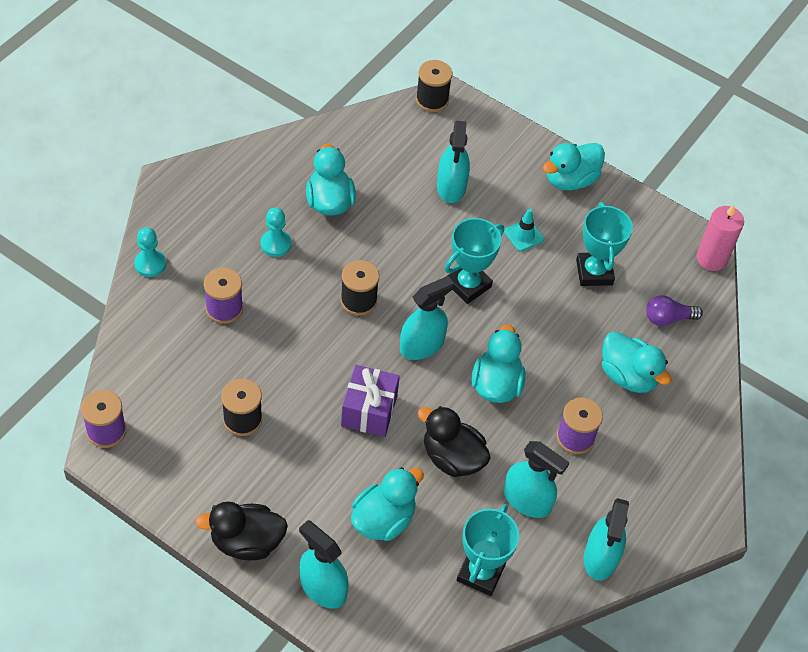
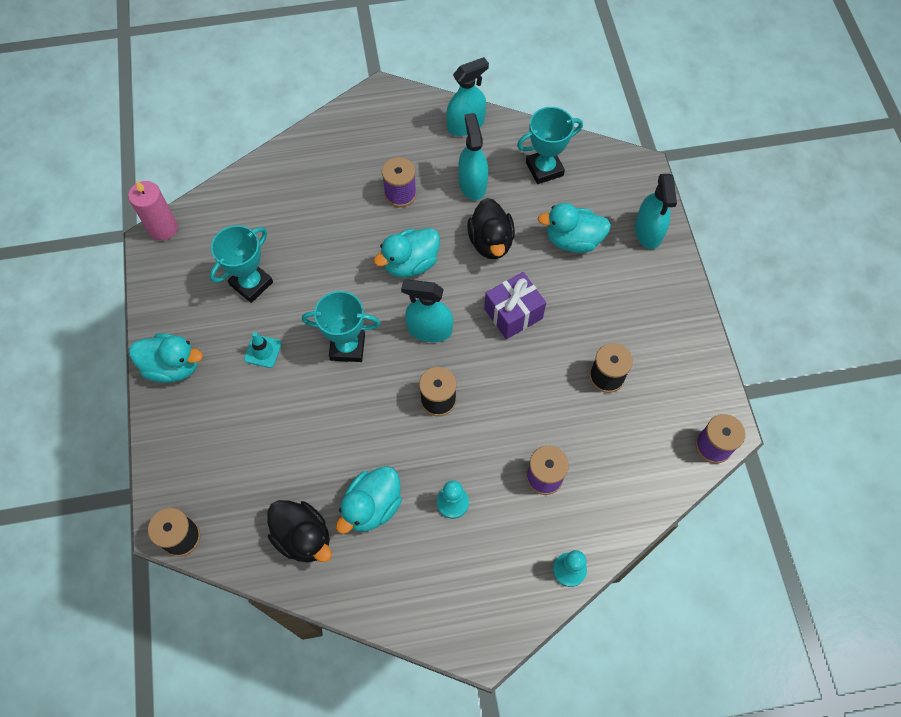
camera: 130 degrees left, 10 degrees up
black duck [195,502,288,560] -> black duck moved to [267,500,332,562]
turquoise spray bottle [437,121,470,203] -> none
turquoise duck [602,331,672,393] -> none
purple light bulb [646,295,703,326] -> none

